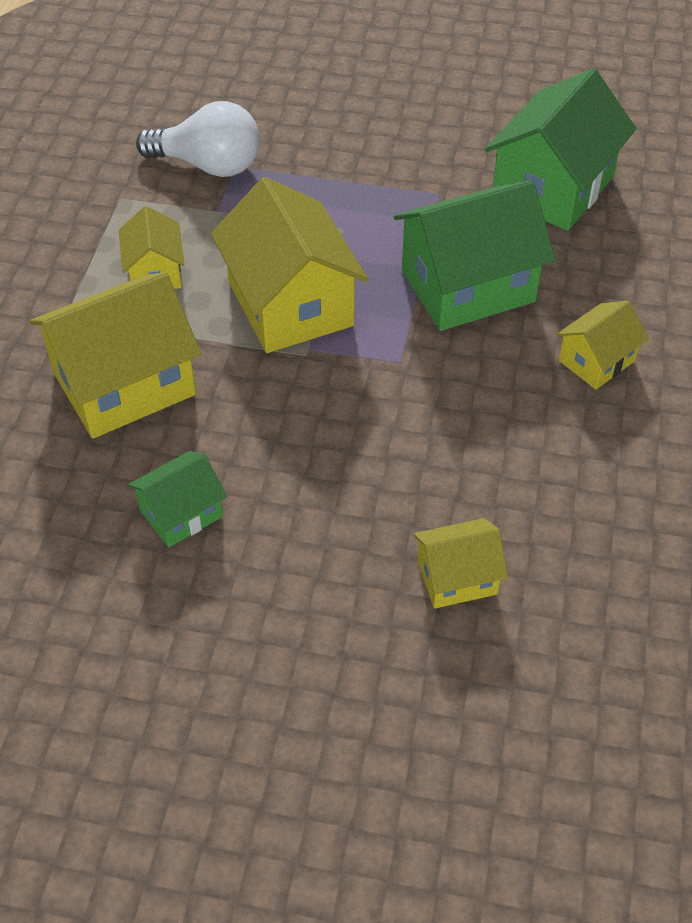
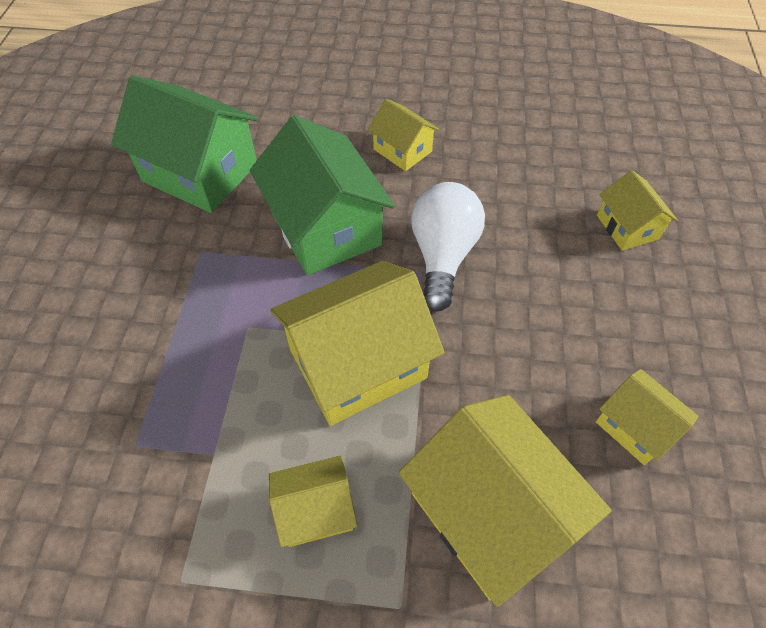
camera: 95 degrees left, 5 degrees up
green house [128,451,227,548] -> yellow house [596,369,699,465]
white light bulb [136,101,260,177] -> white light bulb moved to [411,182,485,312]

